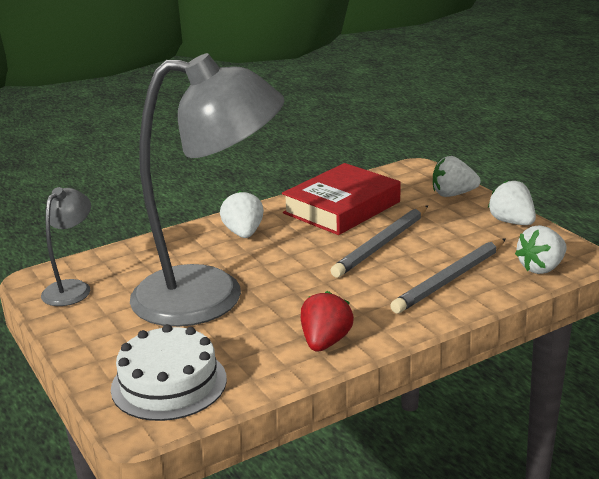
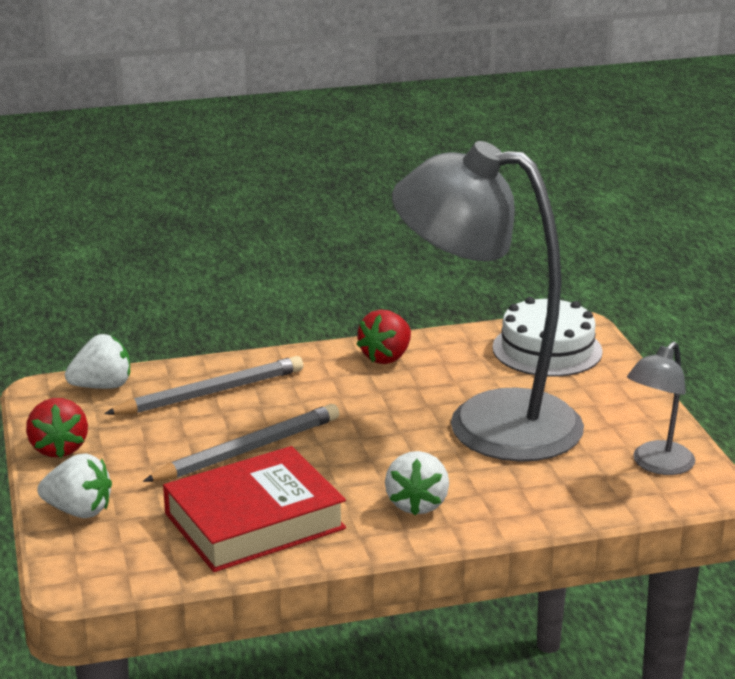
camera: 165 degrees left, 0 degrees up
white strawberry [488,180,536,225] -> red strawberry [26,398,88,458]

